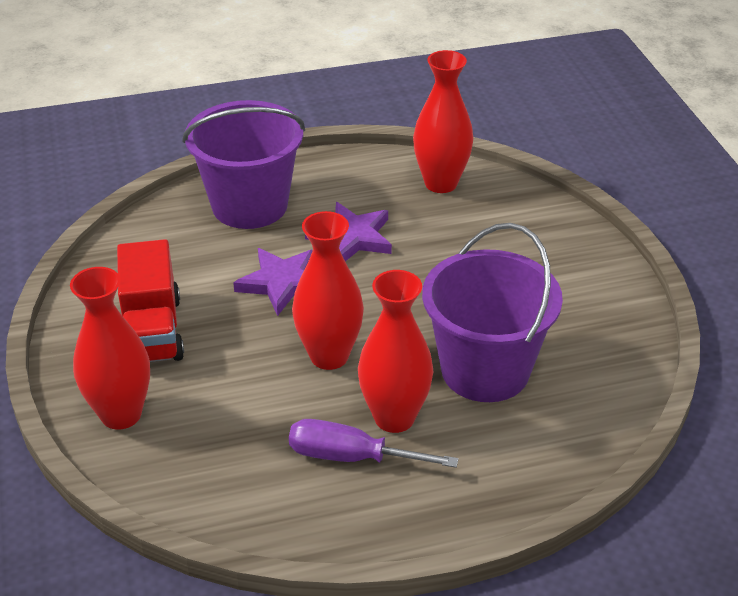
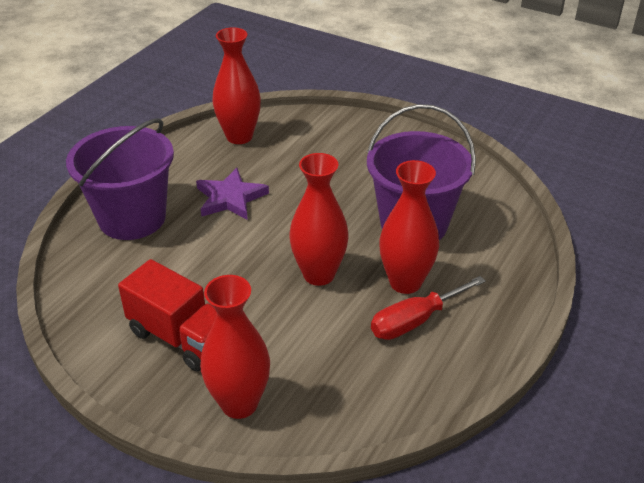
camera: 45 degrees left, 0 degrees up
purple star [233,248,313,316] -> none
purple screwdriver [289,419,458,468] -> red screwdriver [371,276,486,340]

